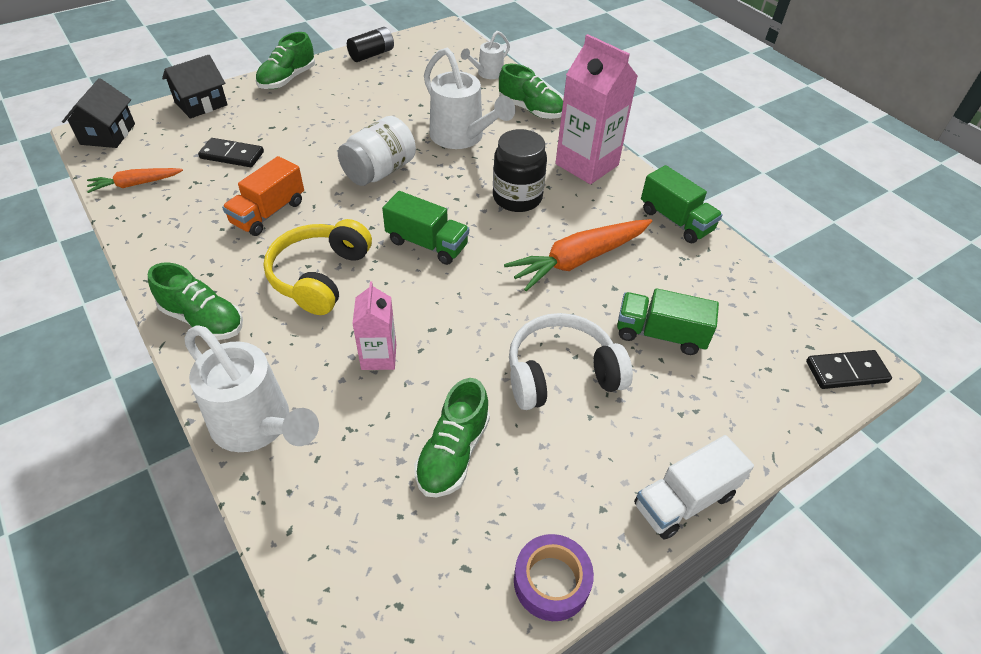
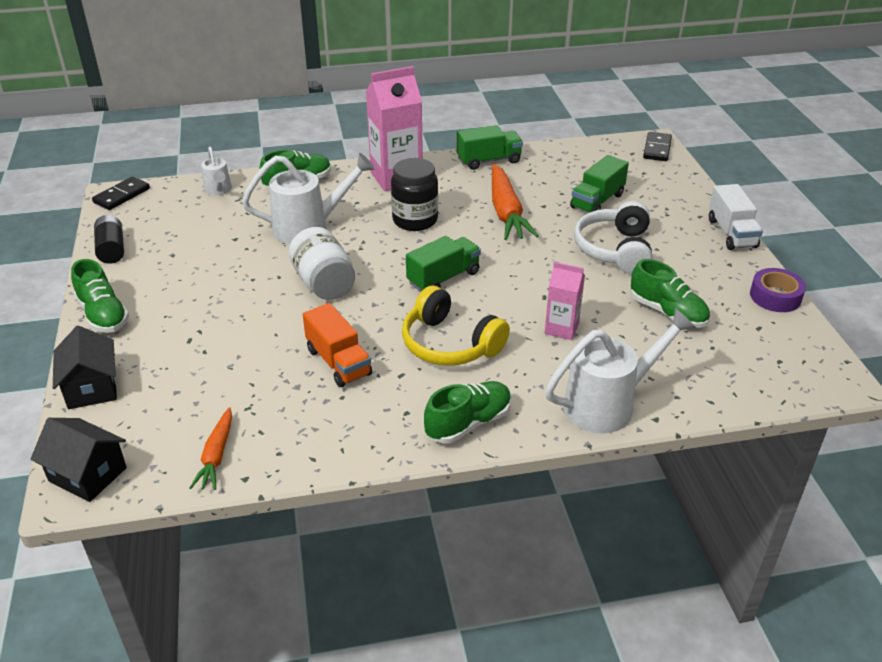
camera: 65 degrees left, 10 degrees down
black domino [198,138,264,167] -> black domino moved to [92,176,150,210]

